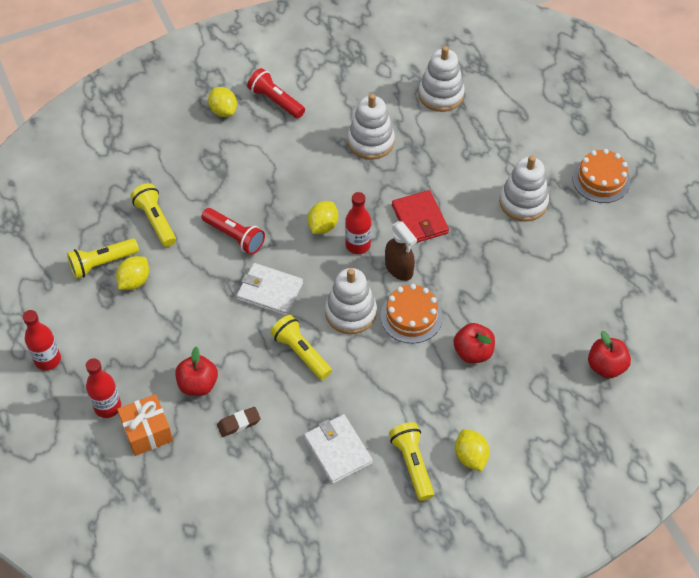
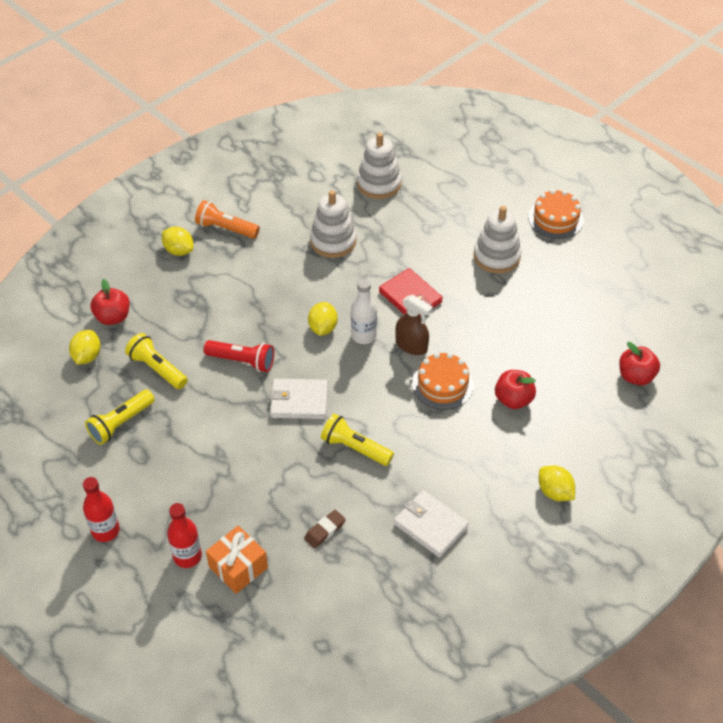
camera: 20 degrees left, 5 degrees down
yellow lemon [116,256,149,290] -> yellow lemon moved to [69,330,101,365]
red apple [175,347,218,396] -> red apple moved to [90,279,130,325]
red flashlight [247,68,305,118] -> orange flashlight [195,200,260,239]
white stacking toy [325,268,377,334] -> none
red bottle [345,192,371,254] -> white bottle [351,279,377,344]
yellow flashlight [389,422,434,501] -> none

